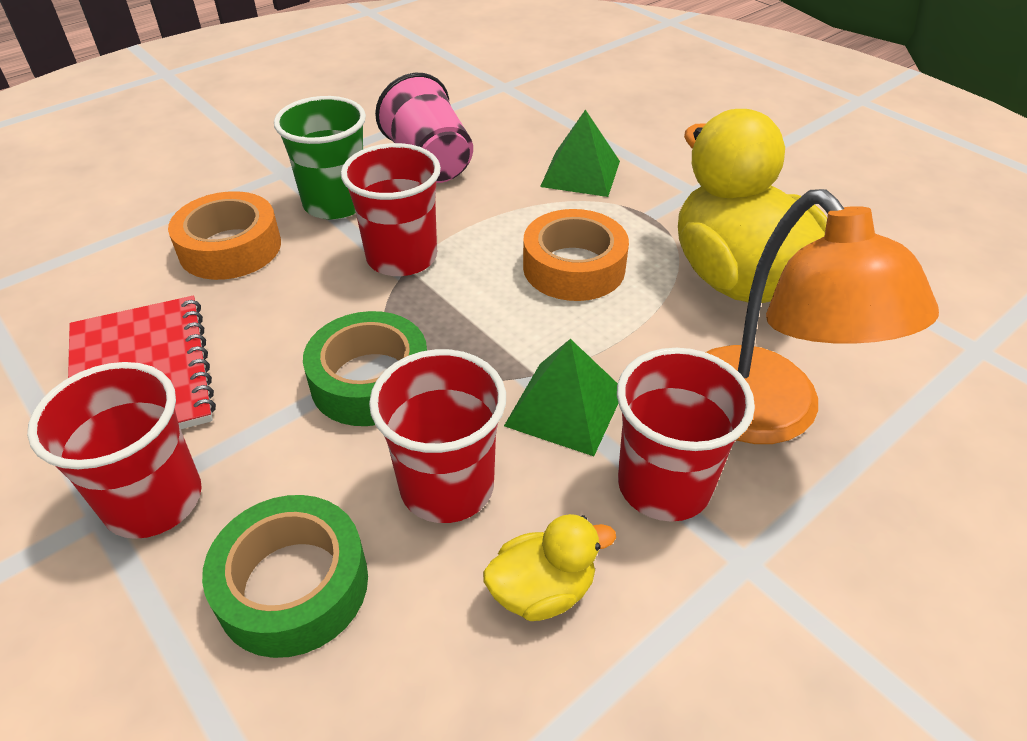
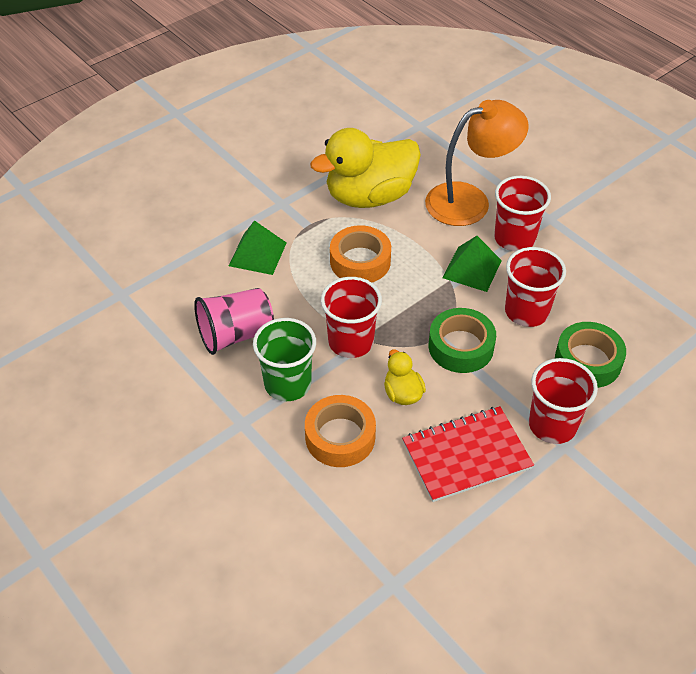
camera: 90 degrees left, 5 degrees up
yellow duck [483,514,616,621] -> yellow duck moved to [384,349,426,405]

